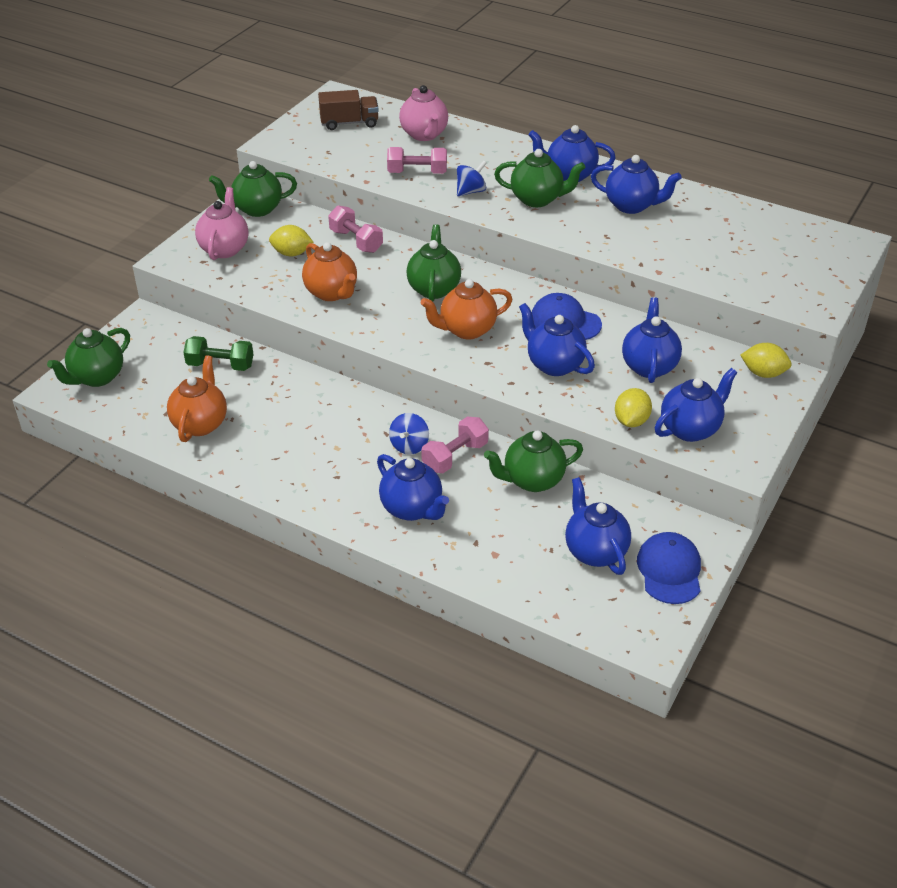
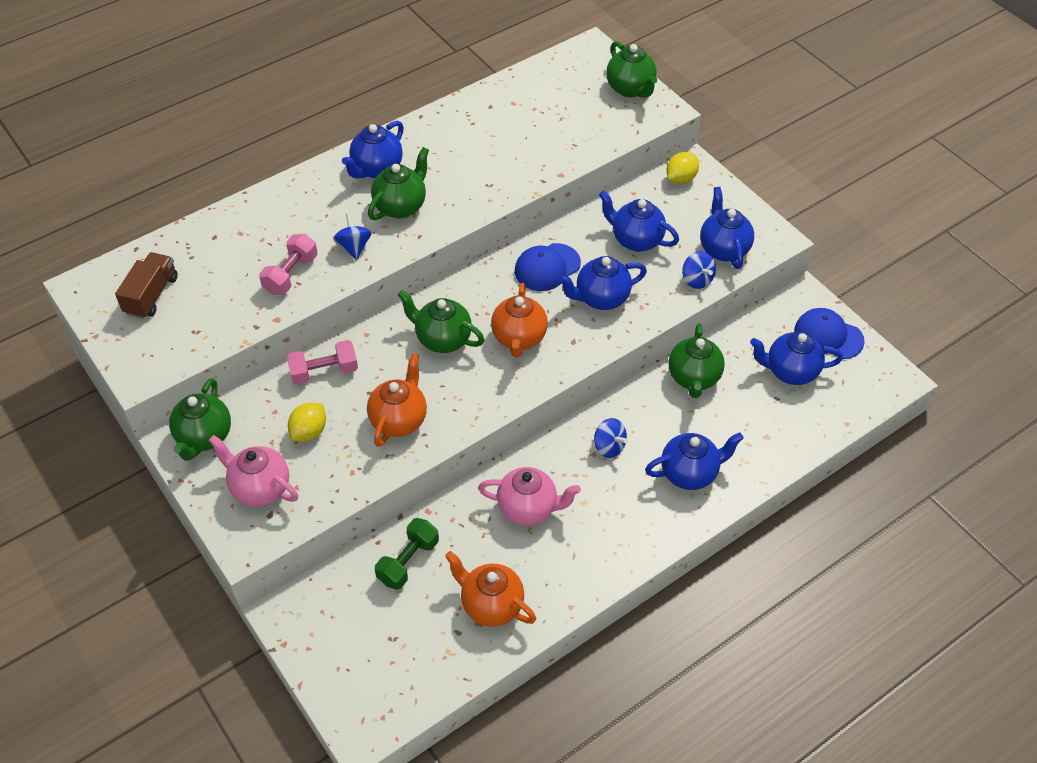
camera: 65 degrees left, 10 degrees up
green teapot [47,328,130,387] -> green teapot moved to [606,41,657,98]
orange teapot [302,242,357,301] -> orange teapot turned 60 degrees counterclockwise [367,353,427,447]
pink teapot [399,85,448,141] -> pink teapot moved to [478,467,581,526]
pink dumbbell [421,417,489,473] -> none
blue teapot [591,155,682,214] -> none
yellow lemon [615,388,652,427] -> blue spinning top [682,251,716,289]

